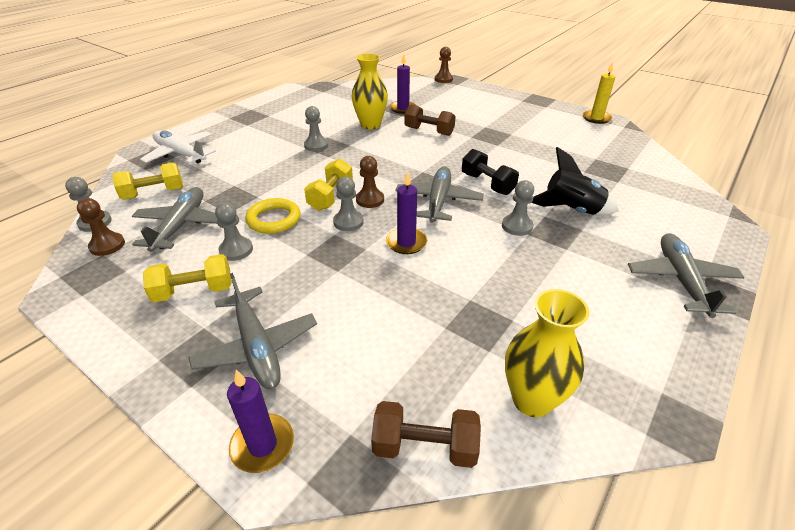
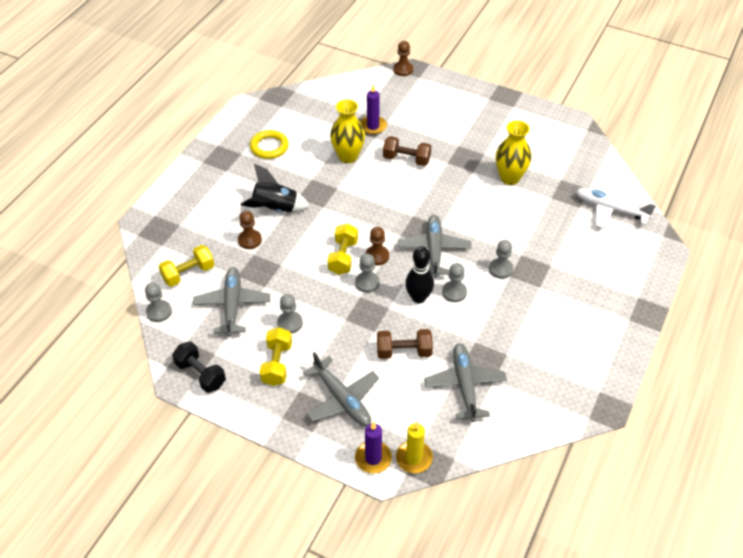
camera: 10 degrees left, 10 degrees up
brown pawn [77,198,125,256] -> brown pawn moved to [238,211,262,249]
white plane [140,131,216,163] -> white plane moved to [576,180,656,229]
yellow dumbbell [143,254,232,302] -> yellow dumbbell turned 60 degrees counterclockwise [260,327,292,386]
yellow ring [245,198,300,234] -> yellow ring moved to [250,130,289,159]
grey pawn [304,106,328,151] -> grey pawn moved to [442,263,467,302]
brown dumbbell [371,401,481,468] -> brown dumbbell moved to [377,329,433,359]
purple candle [386,172,427,254] -> black bowling pin [405,246,434,303]
black dumbbell [462,149,519,195] -> black dumbbell moved to [172,342,226,393]
yellow vase [505,289,589,417] -> yellow vase moved to [496,121,532,185]
black rocket [531,147,619,215] -> black rocket moved to [241,164,310,212]
yellow candle [583,62,615,124] -> yellow candle moved to [396,422,433,473]
grey plane [628,233,745,318] -> grey plane moved to [424,343,507,422]

